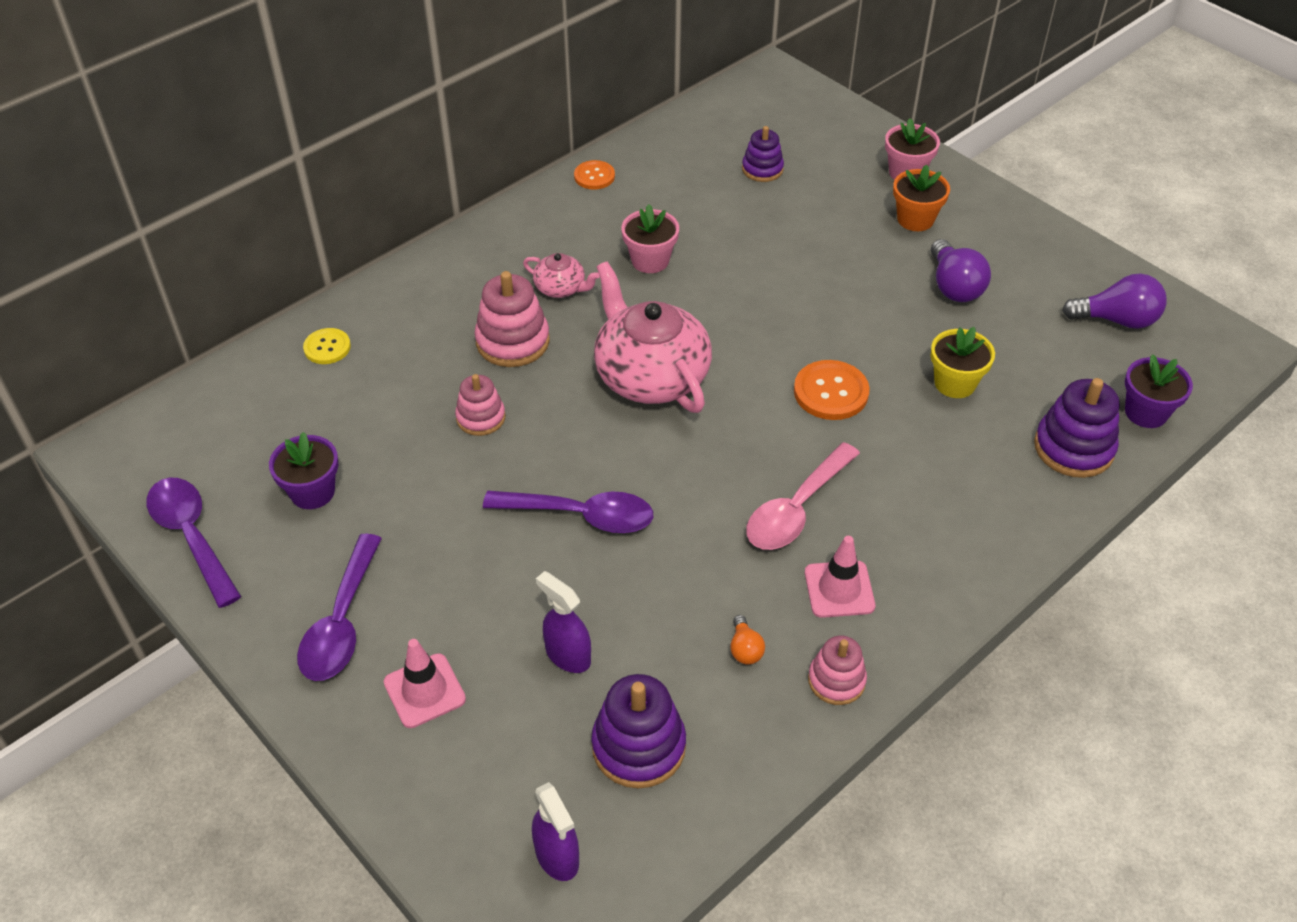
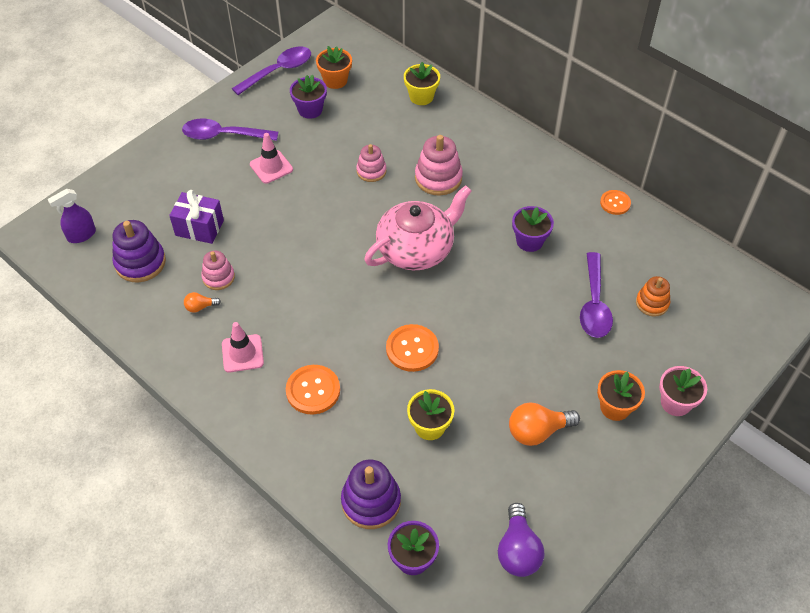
camera: 85 degrees right, 5 degrees up
yellow button [303,328,351,364] -> yellow flower pot [404,62,440,105]
pink traffic cone [384,639,466,728] -> pink traffic cone moved to [250,133,293,184]
purple spoon [483,491,653,533] -> purple spoon moved to [580,252,613,338]
pink teapot [523,253,600,298] -> none
purple spray bottle [536,571,591,673] -> purple gift [169,190,224,244]
pink flower pot [621,204,679,273] -> purple flower pot [512,206,554,252]
purple stacking toy [742,126,784,182] -> orange stacking toy [636,276,670,317]
pink spoon [746,442,860,550] -> none
pink stacking toy [808,636,867,705] -> pink stacking toy moved to [201,251,235,290]
purple light bulb [931,239,991,302] -> orange light bulb [509,403,580,446]
none -> orange button [286,365,340,414]
none -> orange flower pot [316,46,352,89]

